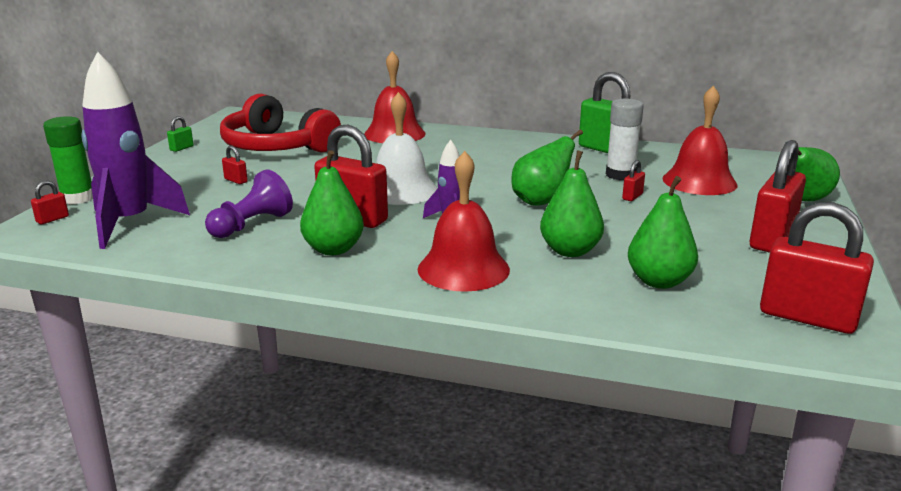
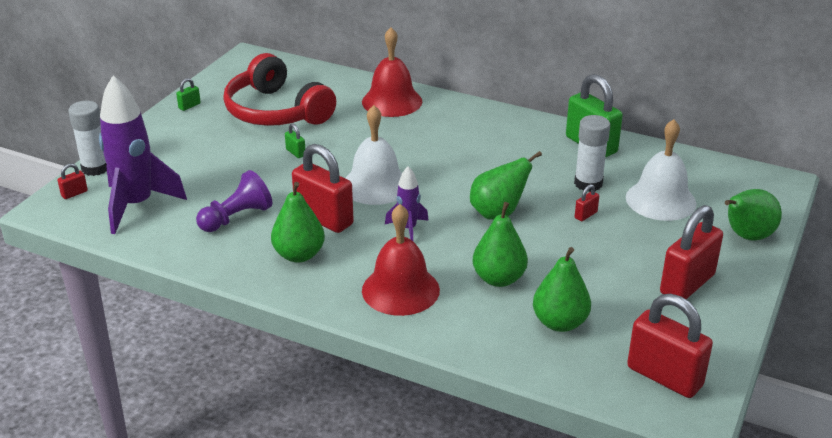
camera: 10 degrees right, 10 degrees up
green glue stick [43,116,93,204] -> white glue stick [68,101,107,176]
red padlock [222,146,248,184] -> none
red bell [663,85,737,195] -> white bell [626,119,696,221]
none -> green padlock [285,123,305,158]

